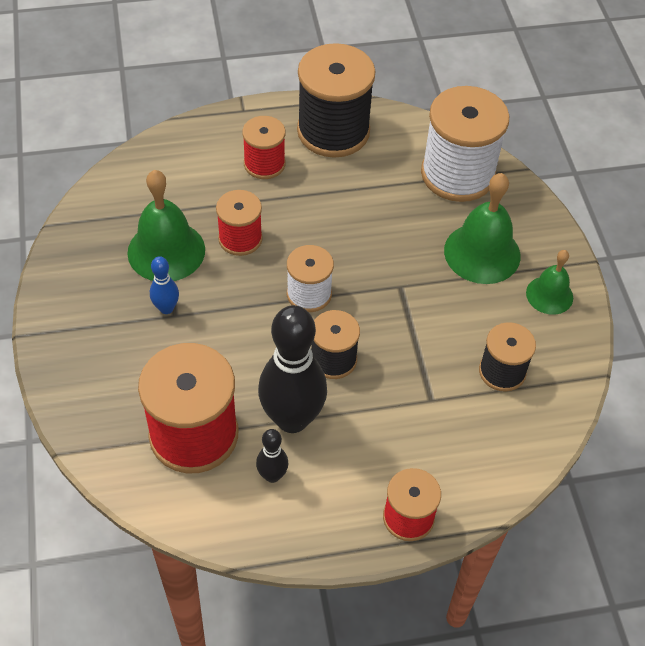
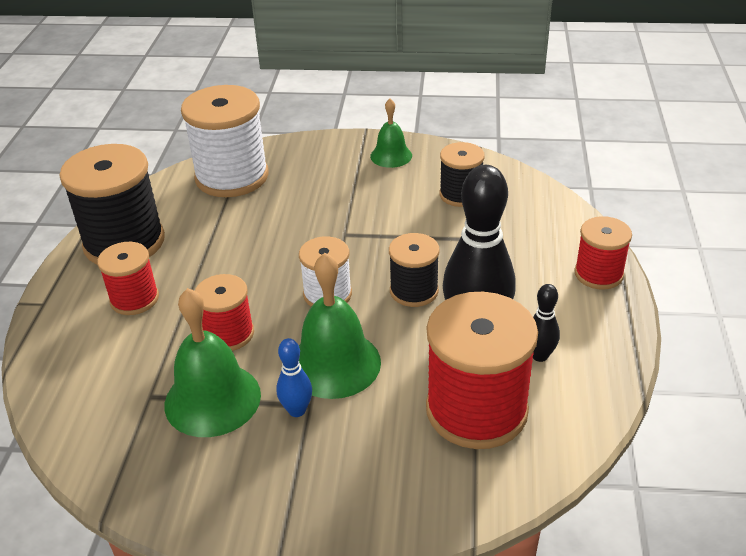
camera: 70 degrees left, 15 degrees down
green bell [444,173,521,284] -> green bell moved to [299,253,381,399]

